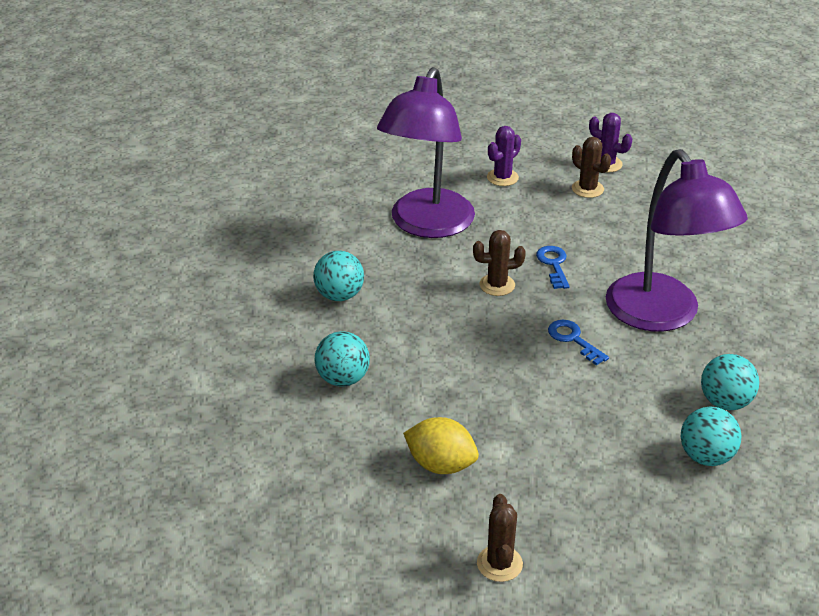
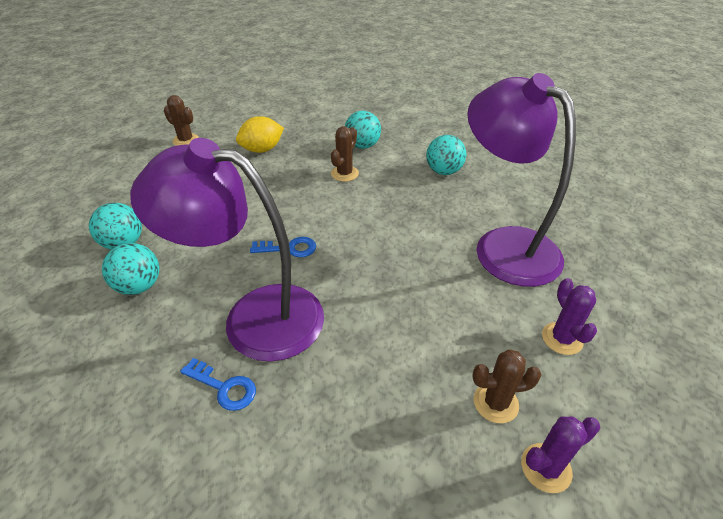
camera: 125 degrees right, 5 degrees up
brown cactus [473,230,526,296] -> brown cactus moved to [331,126,359,182]
blue key [536,246,570,289] -> blue key moved to [180,358,256,411]

